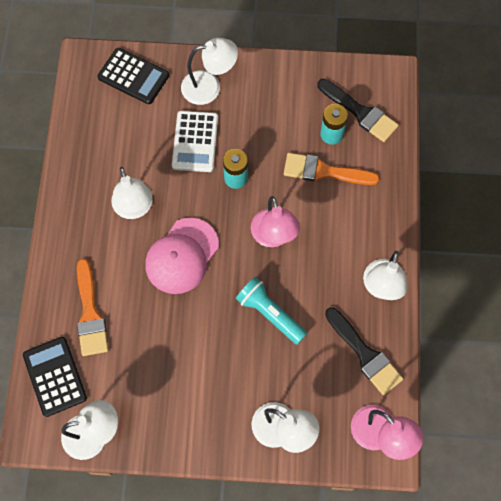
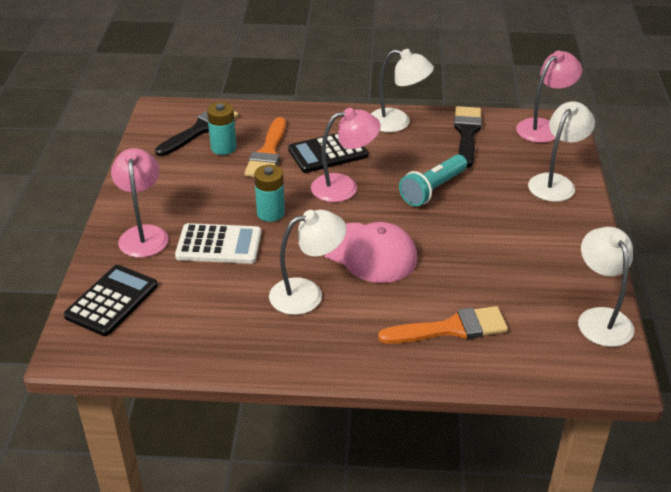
camera: 90 degrees left, 30 degrees down
black calculator [23,337,87,417] -> black calculator moved to [288,133,368,173]
white lamp [181,38,238,105] -> pink lamp [111,148,169,257]
black brush [325,307,403,395] -> black brush turned 45 degrees counterclockwise [454,106,482,168]

